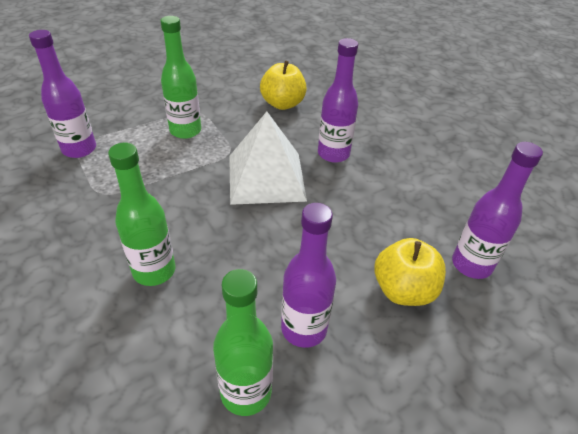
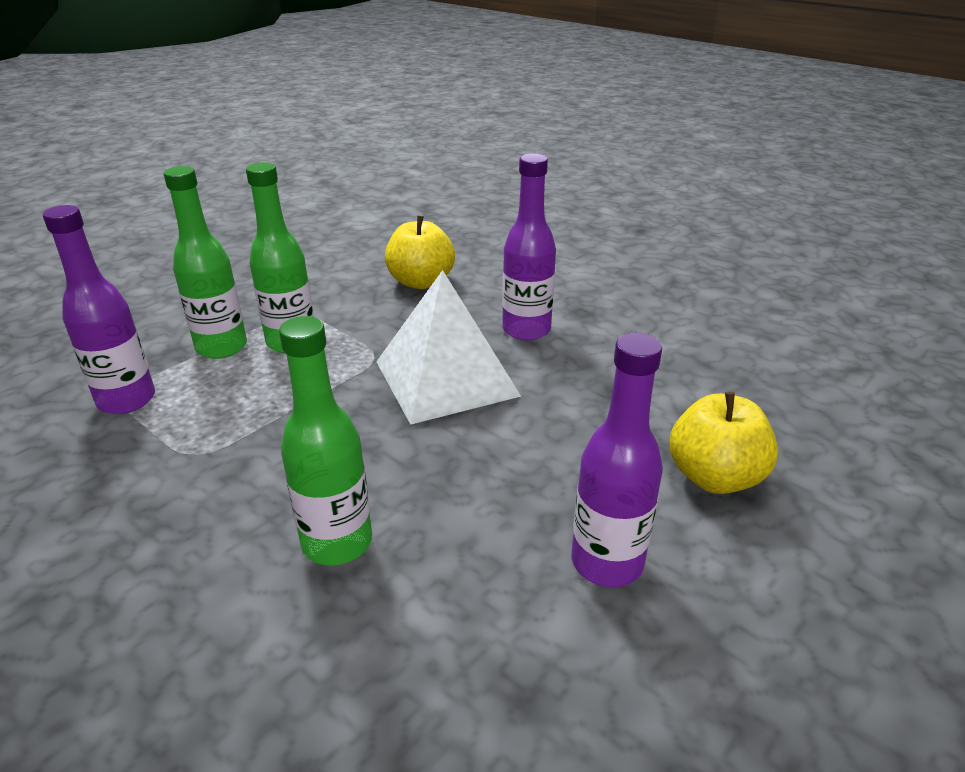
camera: 15 degrees left, 10 degrees down
green bottle [213,269,273,416] -> green bottle moved to [164,166,247,359]
purple bottle [452,142,543,279] -> none

